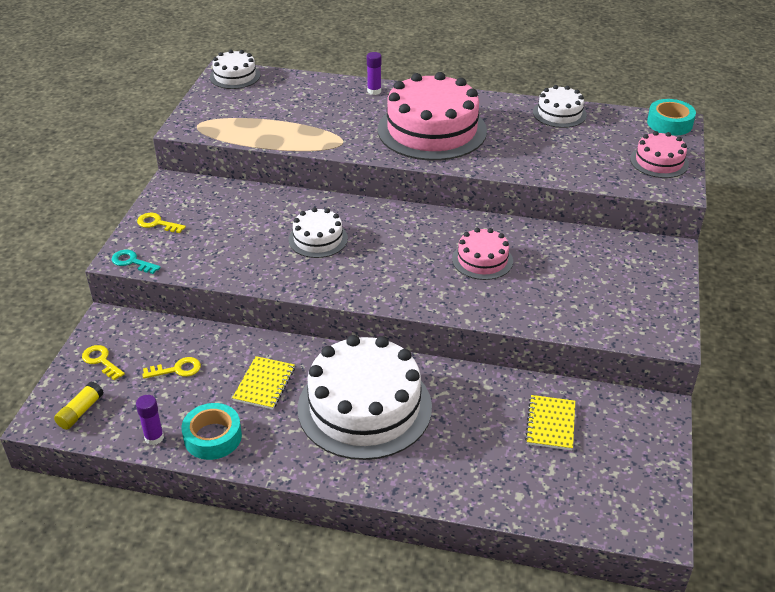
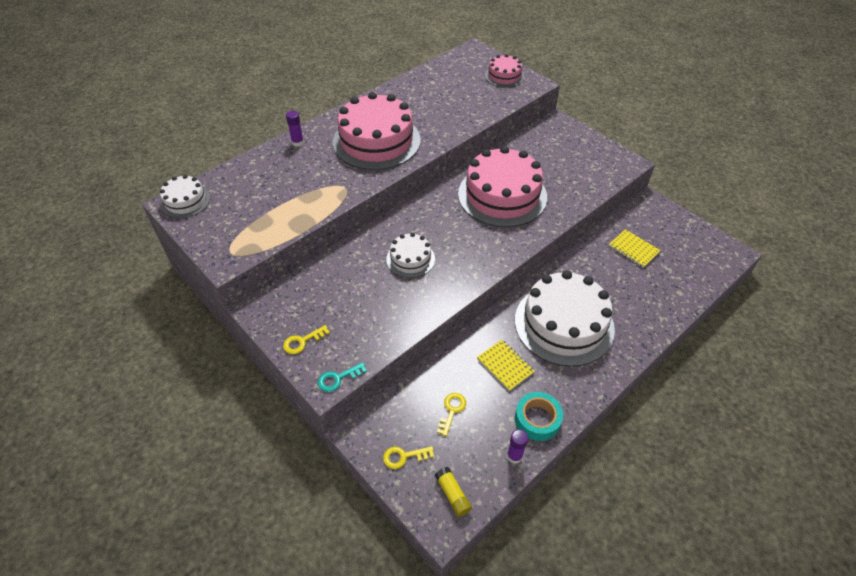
camera: 55 degrees left, 10 degrees up
pink cake [452,228,513,280] -> pink cake [458,146,547,227], size x1.99
white cake [533,85,587,128] -> none
turquoise tape [647,99,696,136] -> none

